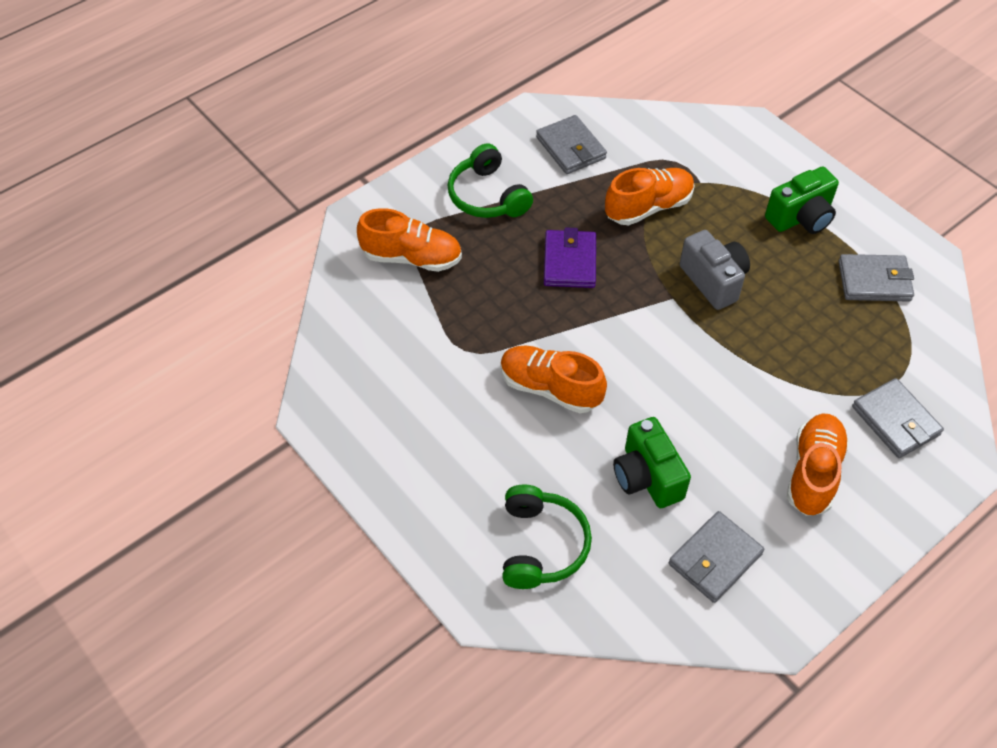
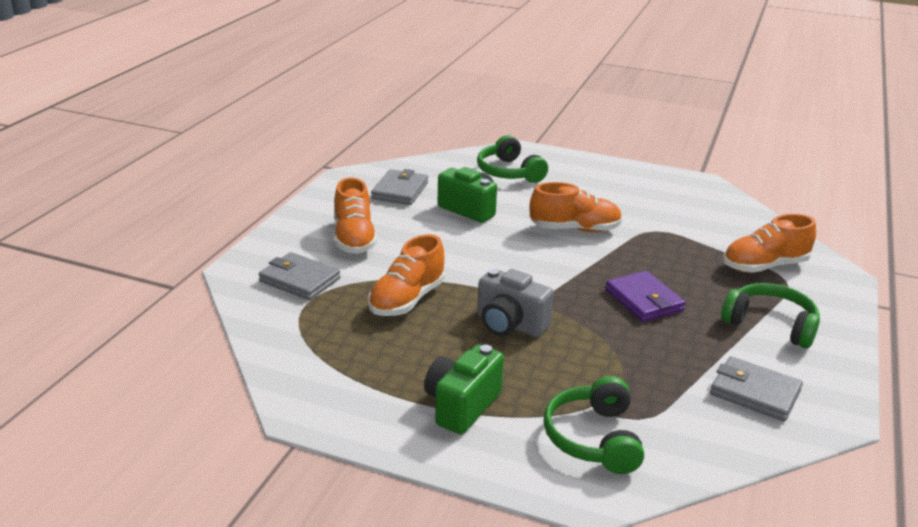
camera: 150 degrees right, 25 degrees down
orange shoe [605,168,695,225] -> orange shoe moved to [368,234,445,316]
grey wallet [839,254,914,302] -> none
none -> green headphones [544,376,644,474]

